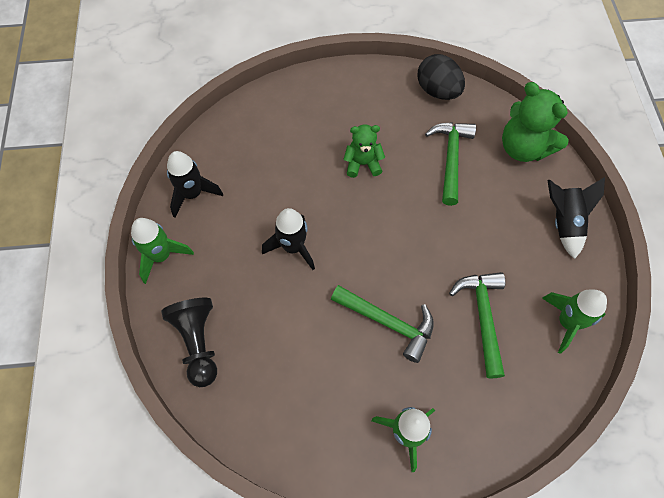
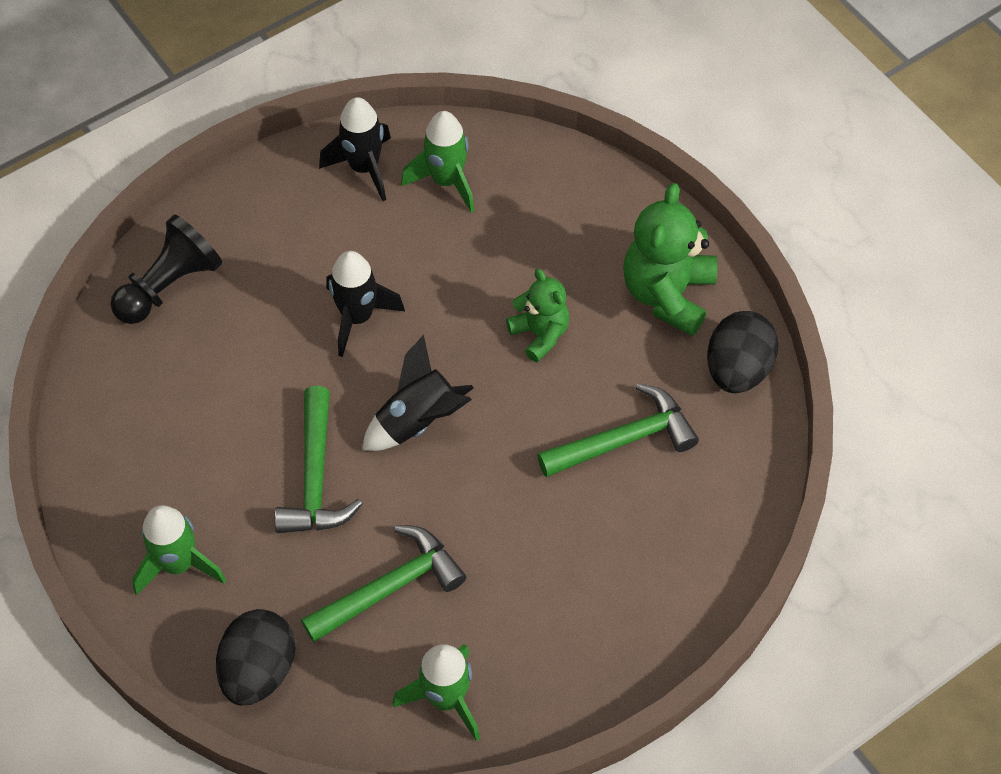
camera: 60 degrees right, 5 degrees down
green rocket [131,218,194,284] -> green rocket moved to [401,111,474,213]
green teddy bear [502,82,569,162] -> green teddy bear moved to [623,183,717,336]
black rocket [547,177,605,259] -> black rocket moved to [362,335,474,451]
none -> black egg [216,609,295,705]

